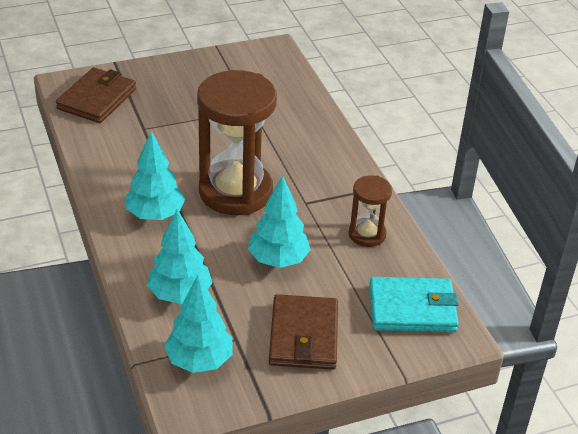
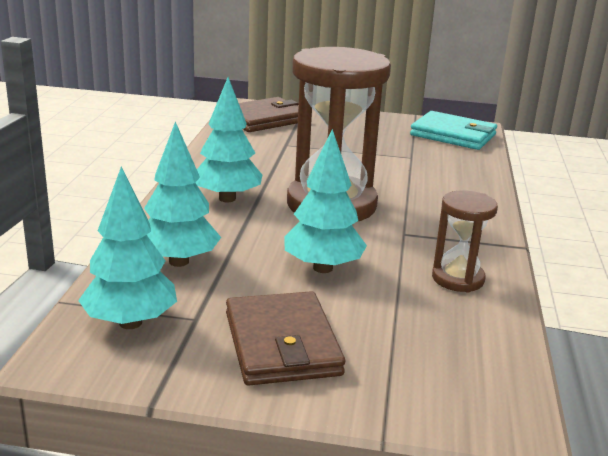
camera: 30 degrees right, 15 degrees down
brown wallet [269,294,338,370] -> brown wallet turned 45 degrees counterclockwise [226,291,345,385]
turquoise wallet [369,277,459,332] -> turquoise wallet moved to [410,111,497,150]

